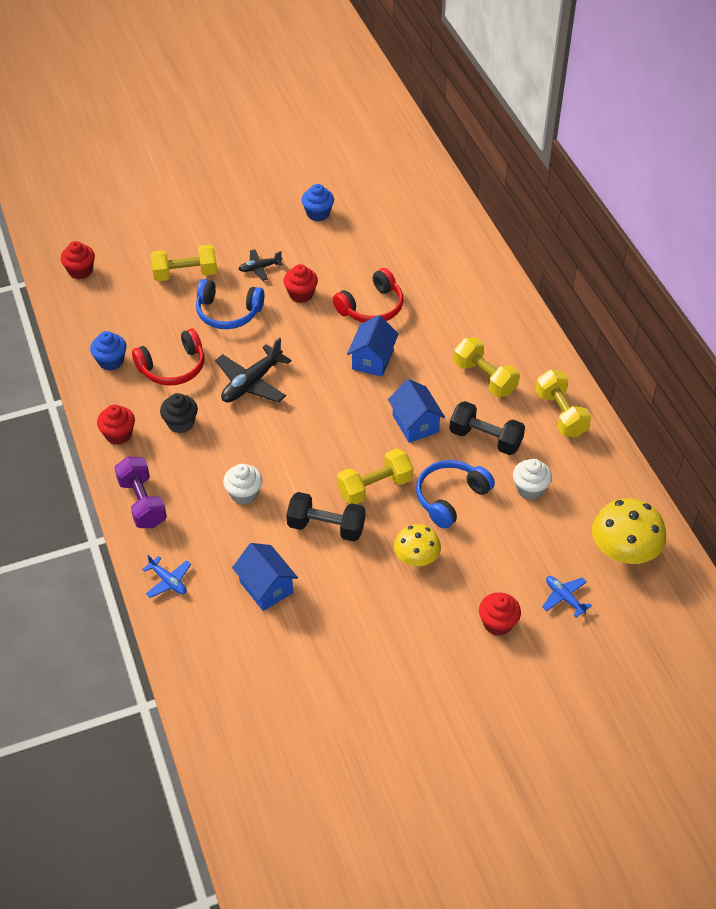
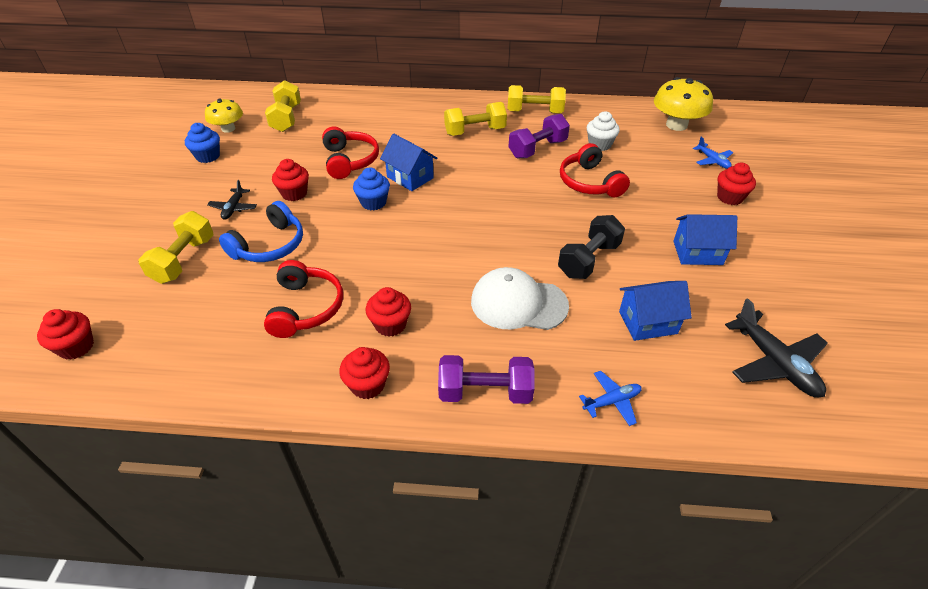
camera: 65 degrees left, 5 degrees down
blue cupcake [90,331,126,370] -> blue cupcake moved to [353,167,390,210]
black cupcake [160,393,198,433] -> red cupcake [366,287,411,337]
black plane [215,337,292,402] -> black plane moved to [725,298,828,397]
white cupcake [223,464,262,505] -> white cap [471,267,569,330]
yellow dumbbell [337,448,413,504] -> yellow dumbbell moved to [265,80,301,132]
blue house [388,379,445,443] -> blue house moved to [673,214,737,265]
yellow mushroom [394,524,441,566] -> yellow mushroom moved to [205,98,243,133]
blue headphones [416,460,495,529] -> red headphones [560,143,630,198]
black dumbbell [449,401,525,455] -> purple dumbbell [509,114,570,159]
blue plane [542,576,592,617] -> blue plane turned 105 degrees counterclockwise [693,137,733,169]

